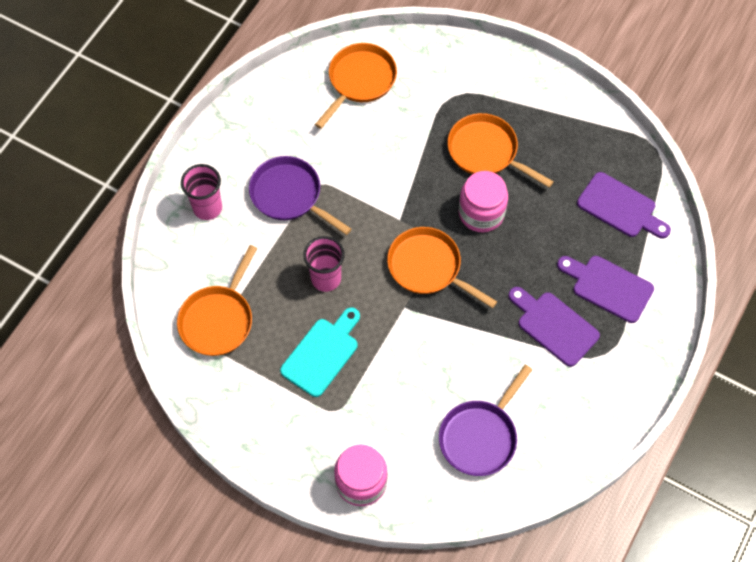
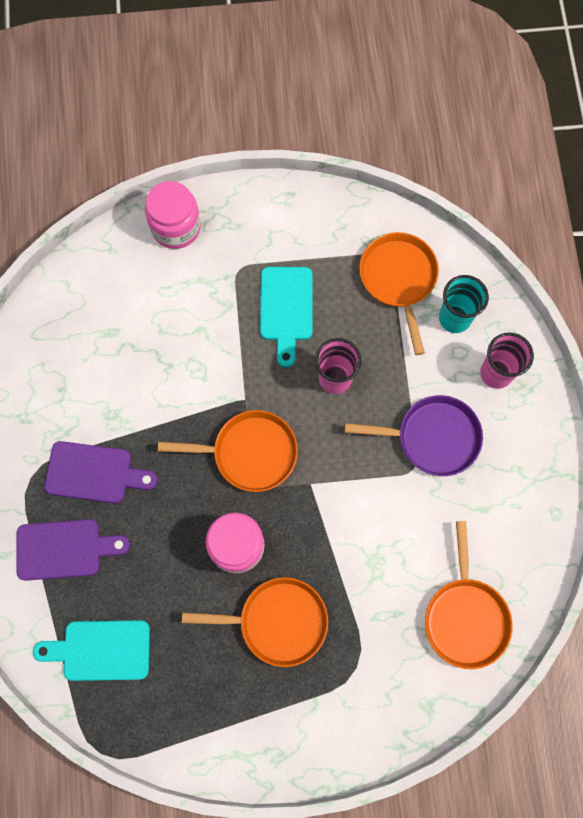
camera: 145 degrees right, 10 degrees up
purple pan [439,365,532,476] -> none
purple cutting board [577,172,671,239] -> turquoise cutting board [33,620,150,681]
none -> turquoise cup [439,275,489,333]

